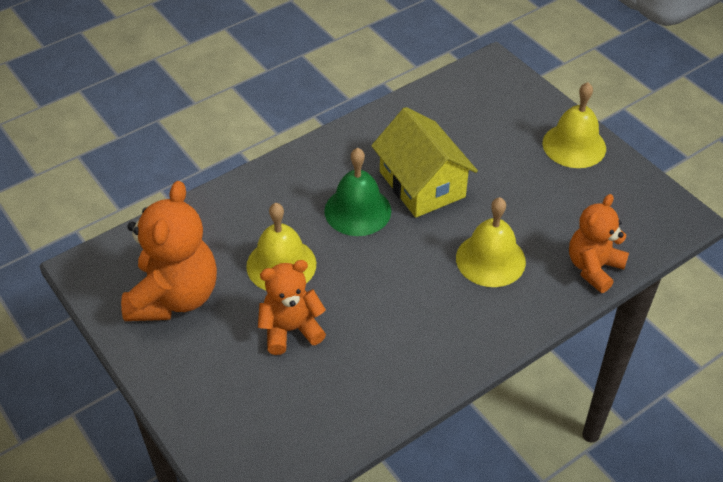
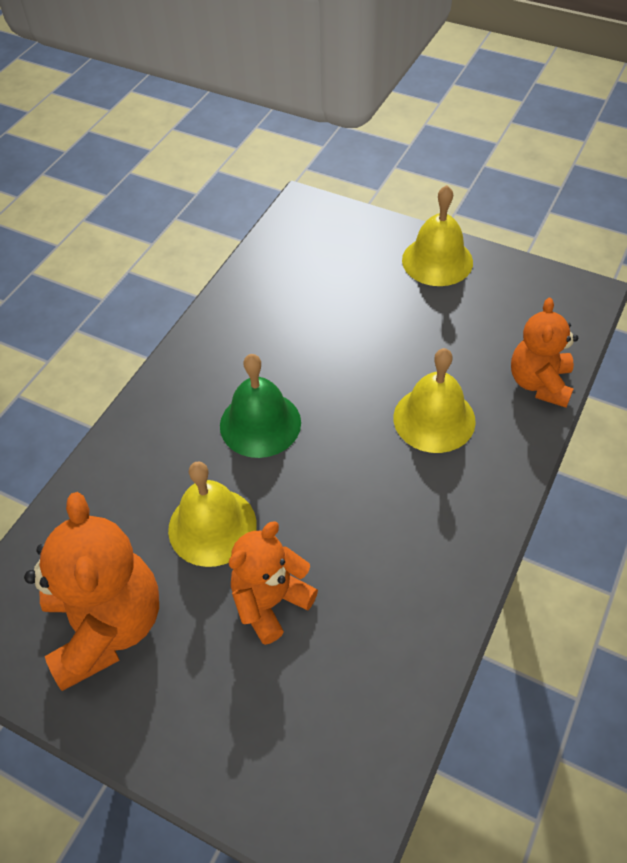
camera: 25 degrees left, 5 degrees up
yellow house [371,107,478,218] -> none

